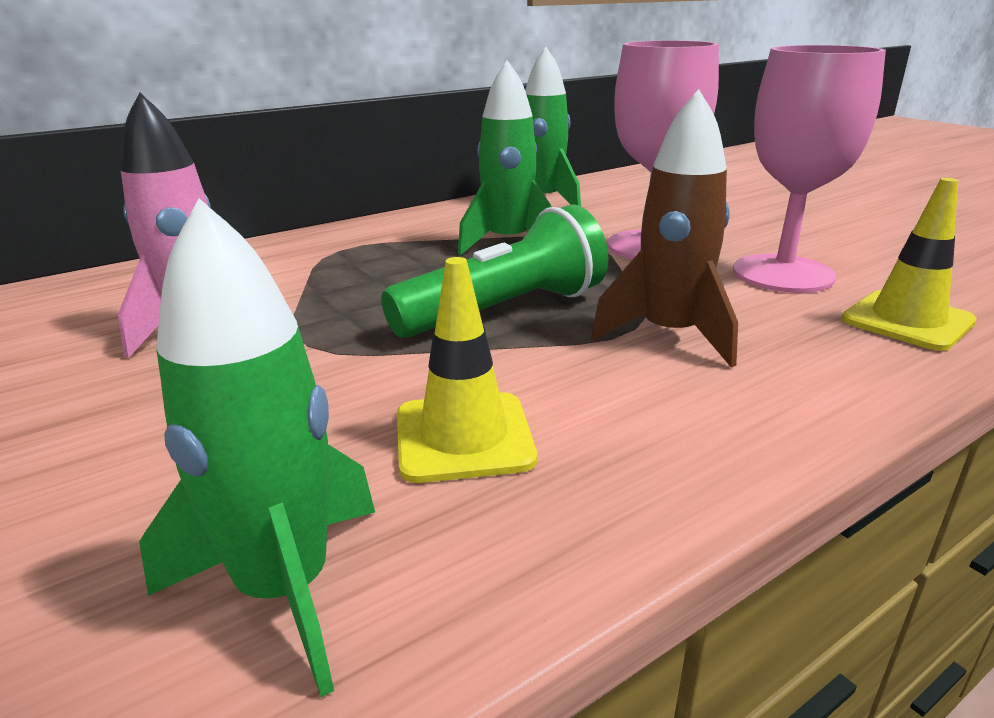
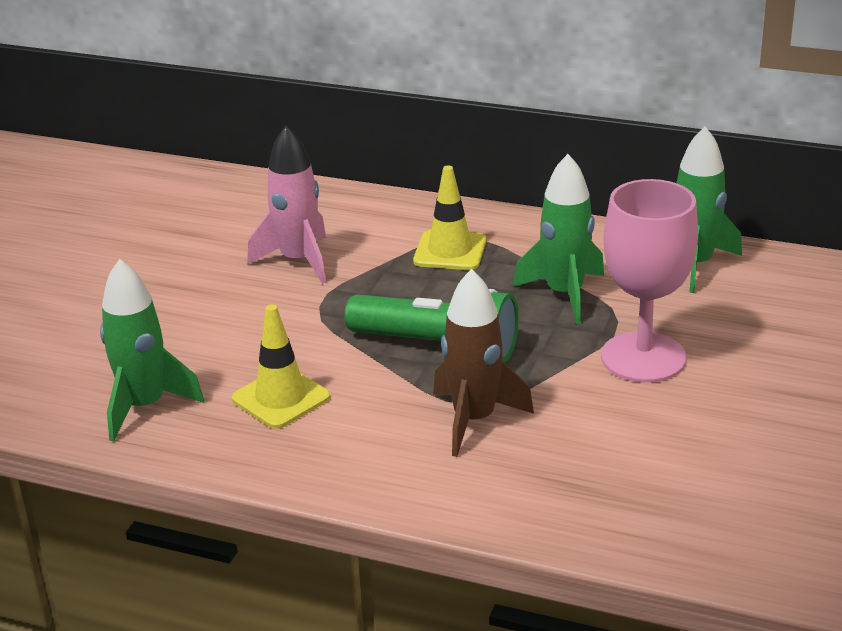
camera: 55 degrees right, 5 degrees up
pink goblet [733,45,886,293] -> none
yellow traffic cone [841,178,977,351] -> yellow traffic cone moved to [413,165,486,270]

